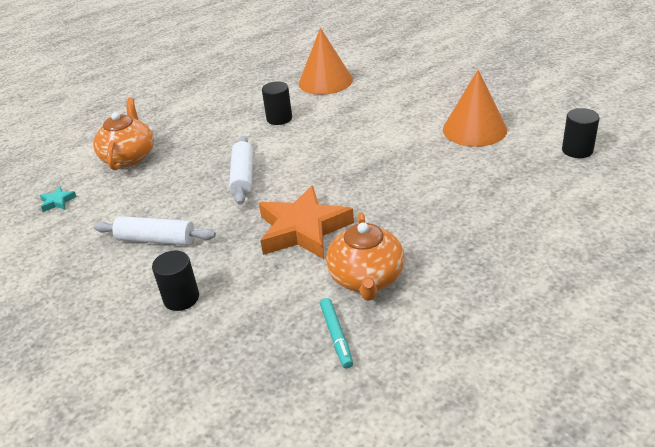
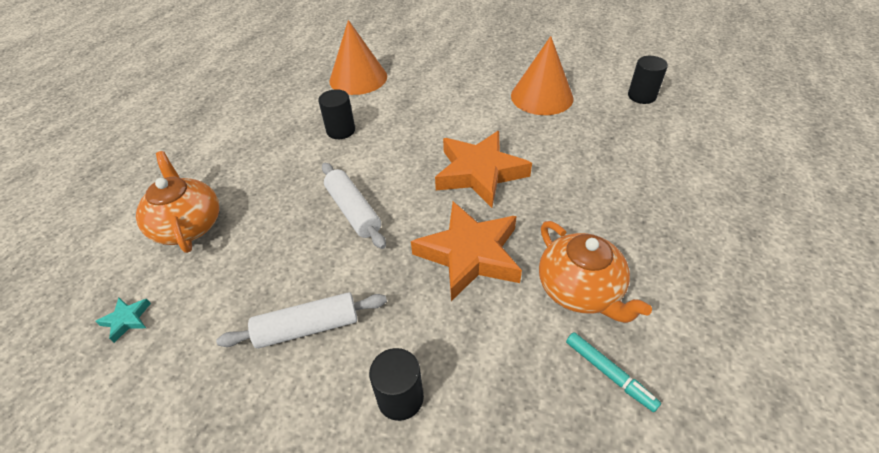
camera: 30 degrees left, 10 degrees up
none -> orange star [435,131,532,208]

